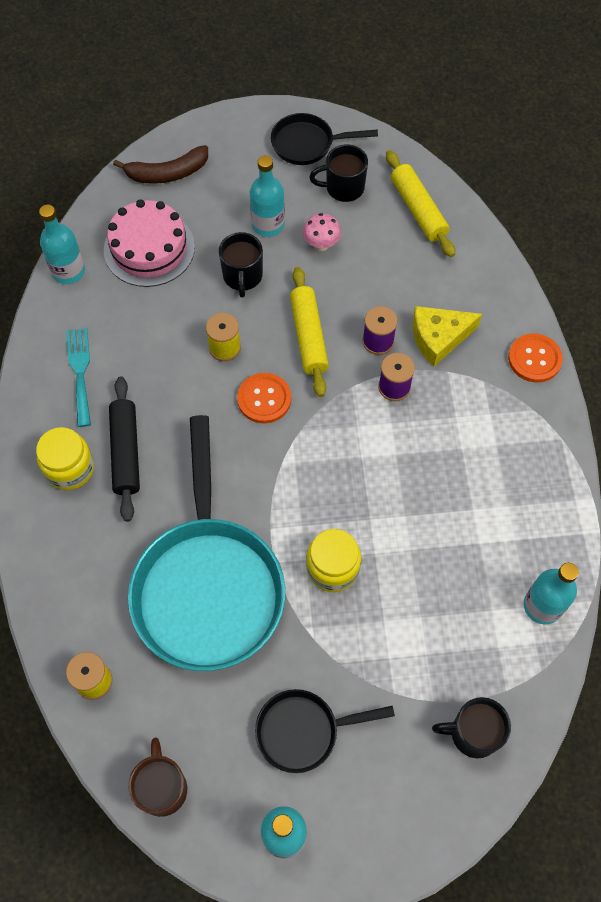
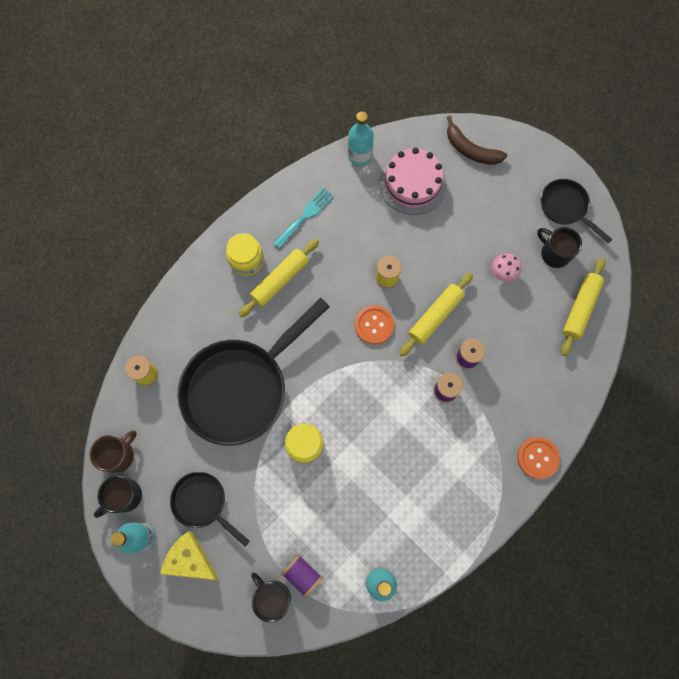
camera: 50 degrees right, 10 degrees up
black rolling pin [109,376,140,522] -> yellow rolling pin [238,239,319,318]
turquoise pan [128,415,285,671] -> black pan [177,298,330,446]
black mug [219,232,263,298] -> black mug moved to [94,476,142,518]
turquoise bottle [250,155,285,237] -> none
yellow cheese [413,306,482,367] -> yellow cheese moved to [160,531,219,580]
none -> purple spool [281,554,323,598]

